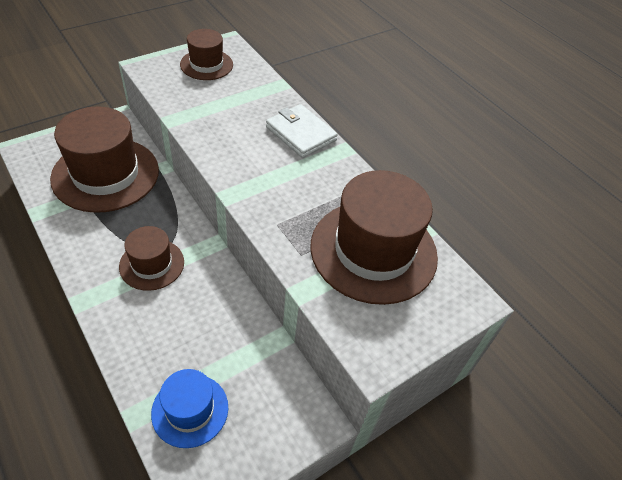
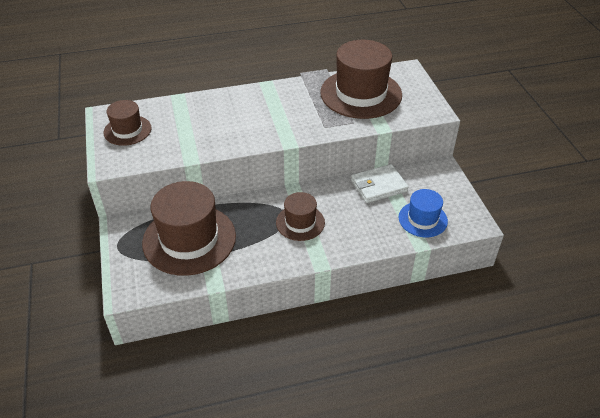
camera: 65 degrees left, 5 degrees down
white wallet [266,104,338,158] -> white wallet moved to [351,164,409,203]

